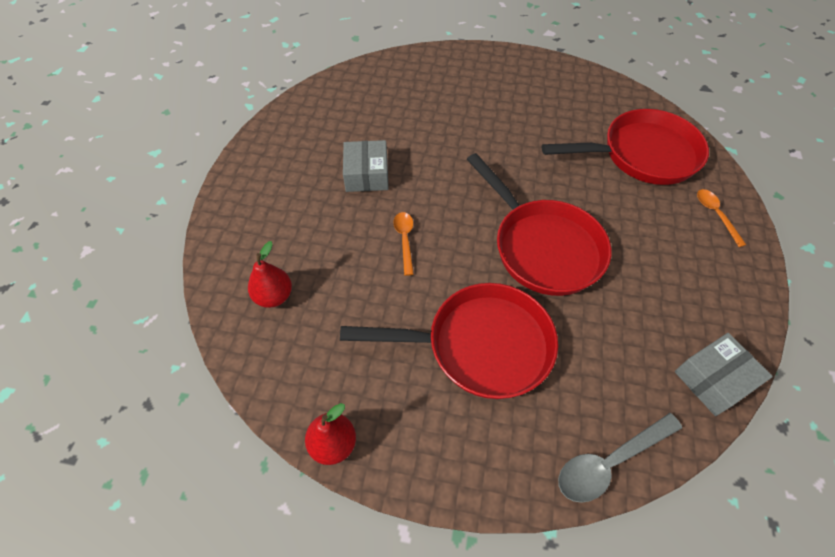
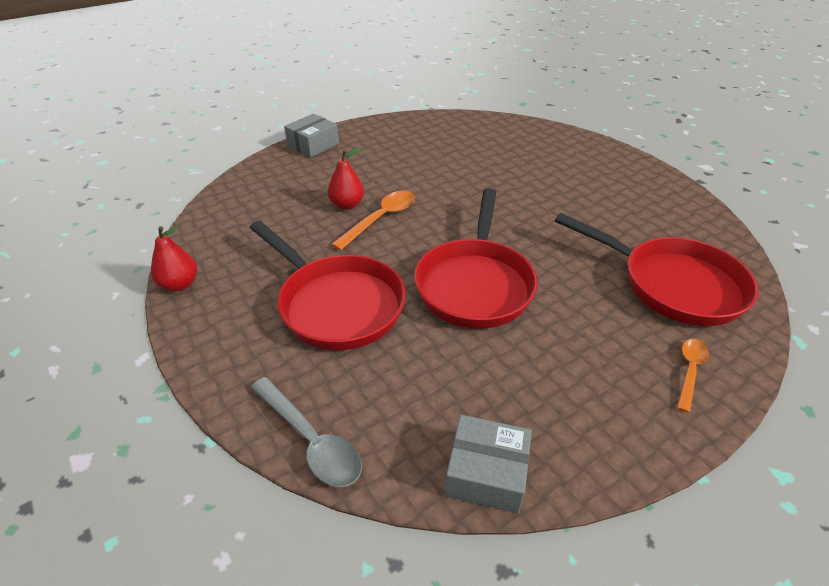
camera: 45 degrees right, 15 degrees down
red pear [248,241,292,308] -> red pear moved to [328,148,364,210]
grey box [343,140,389,192] -> grey box moved to [284,114,339,157]
orange spoon [393,212,414,276] -> orange spoon [331,191,415,251], size x1.57
grey spoon [558,413,682,503] -> grey spoon turned 150 degrees counterclockwise [251,377,362,487]

